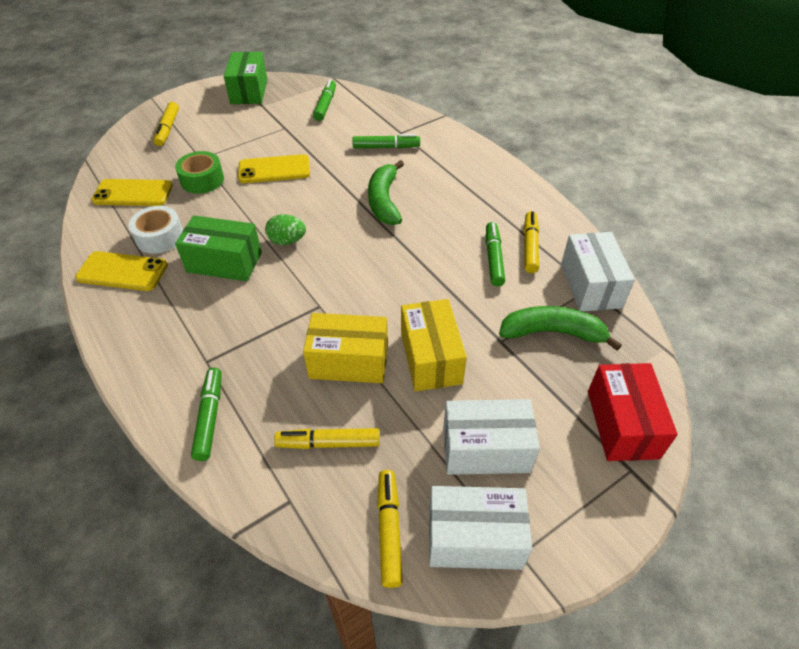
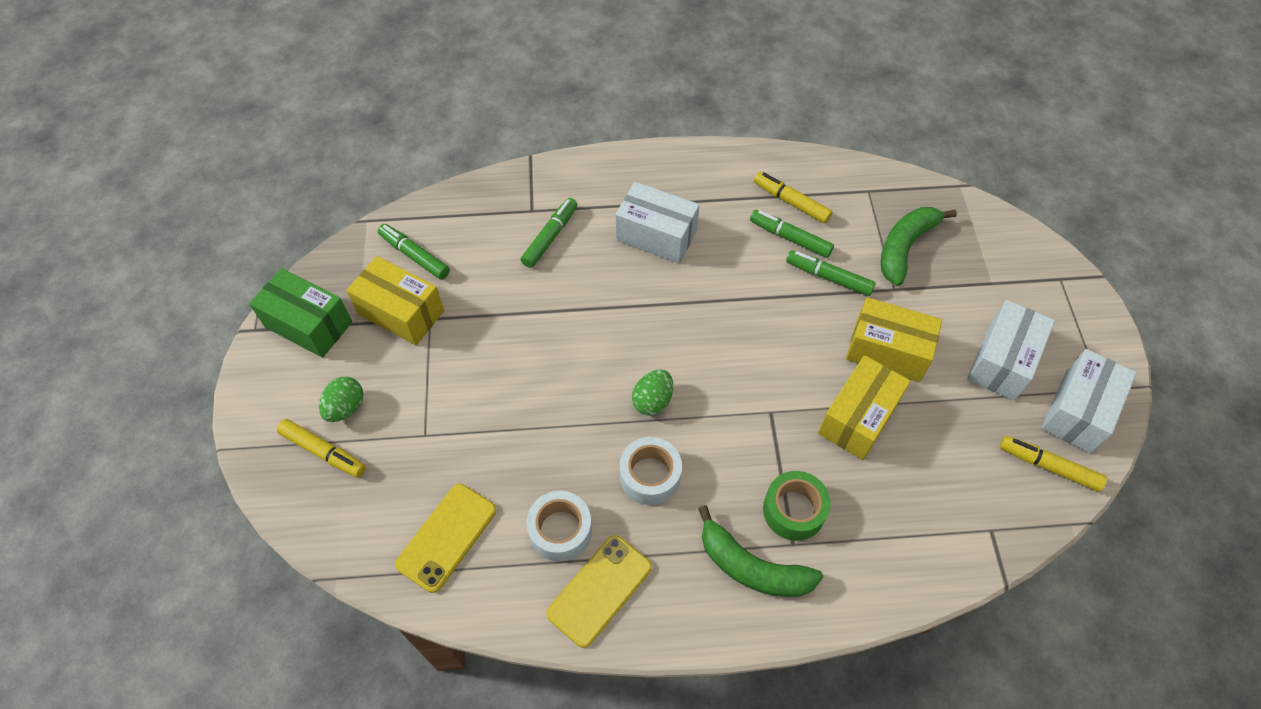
camera: 60 degrees left, 10 degrees up
green tape [175,151,224,194] -> green tape moved to [763,471,831,541]
green box [175,215,262,281] -> white tape [620,437,682,505]
green marker [191,368,222,461] -> green marker moved to [786,250,876,296]
yellow phone [238,154,310,183] -> none
yellow marker [274,428,380,449] -> none
green banana [368,160,404,225] -> green banana moved to [698,505,823,597]
white box [561,232,635,312] -> white box moved to [615,182,700,263]
red box [588,363,678,461] -> none
none -> green egg [319,377,363,422]
none -> yellow box [346,256,444,345]

